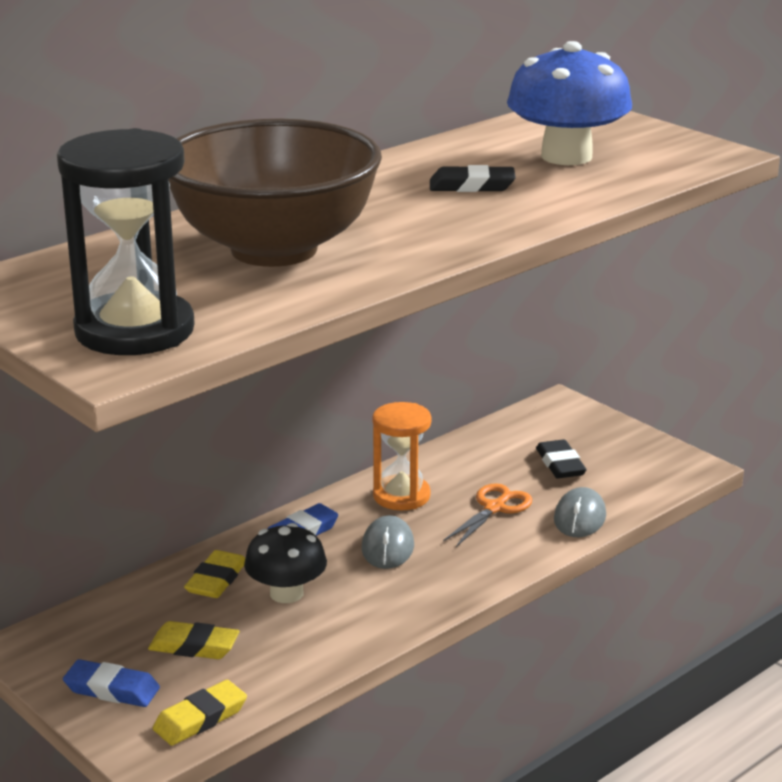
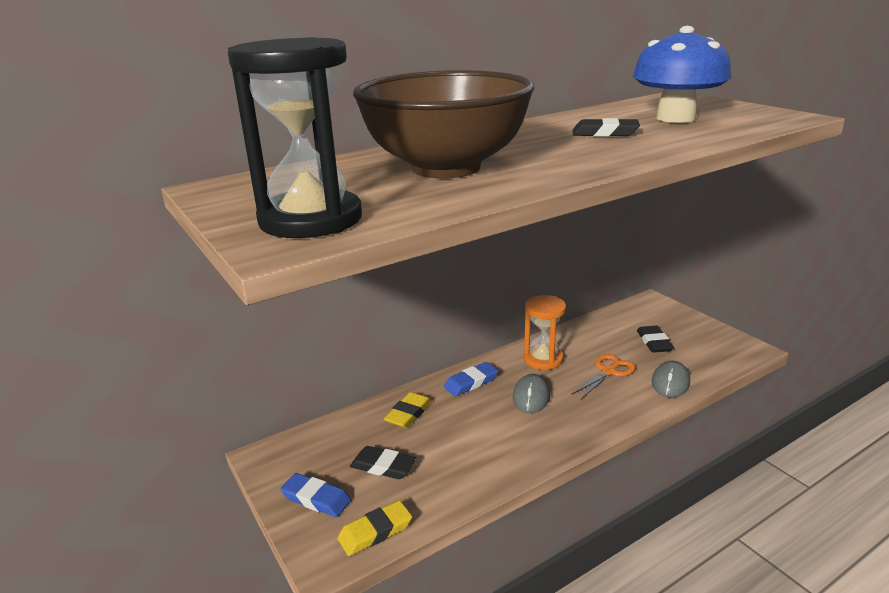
camera: 10 degrees right, 0 degrees up
yellow eraser [148,621,240,659] -> black eraser [350,446,416,479]
black mushroom [244,523,327,603] -> none

